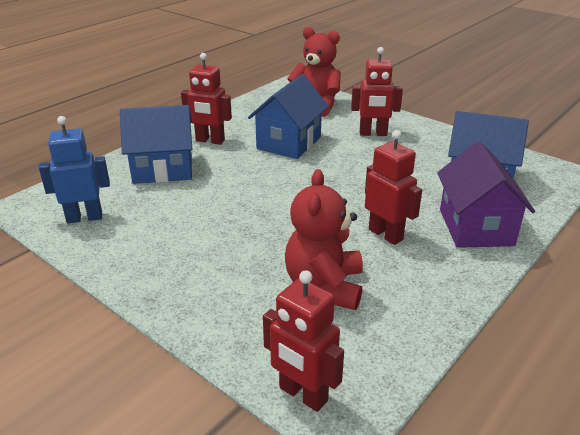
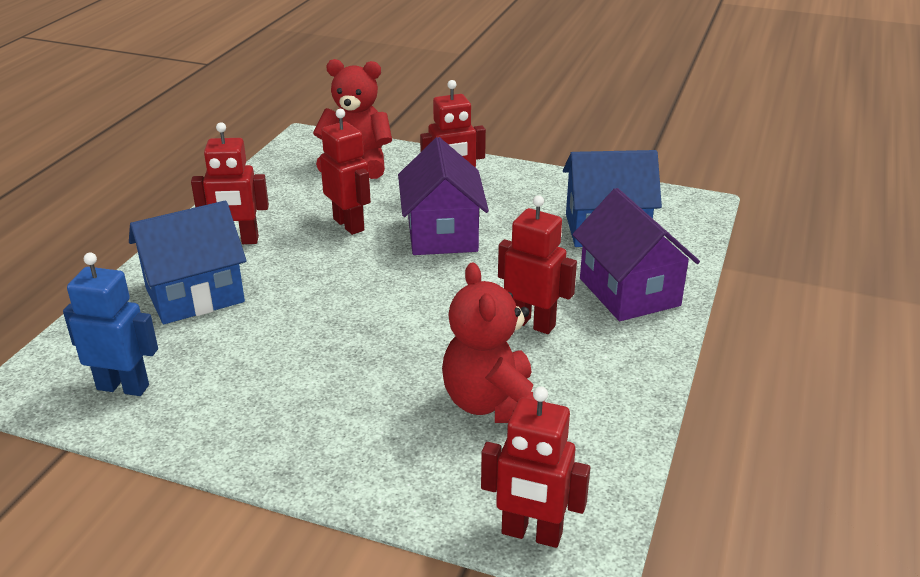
camera: 20 degrees left, 0 degrees up
blue robot [39,116,110,223] -> blue robot turned 45 degrees clockwise [63,252,158,396]
blue house [248,74,329,159] -> red robot [320,109,371,235]
none -> purple house [398,137,489,255]

